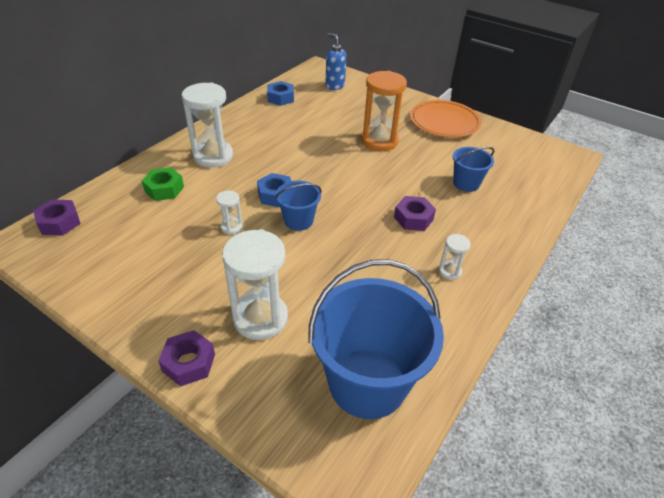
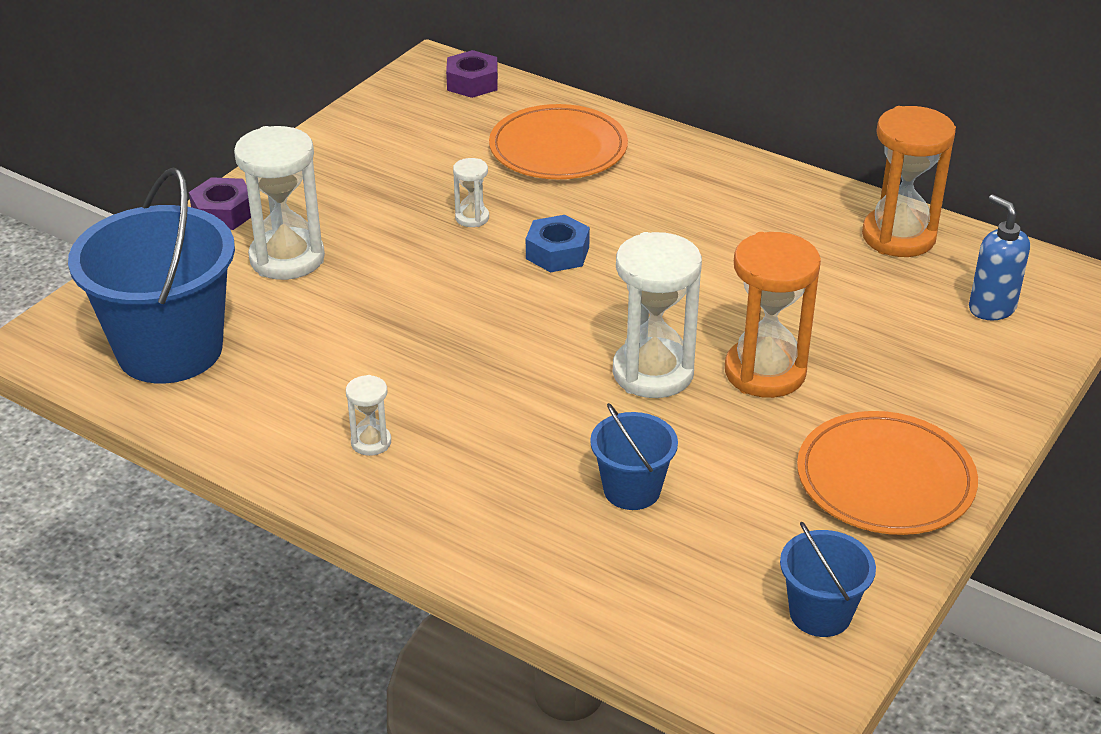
camera: 90 degrees right, 5 degrees down
green nut [142,167,184,201] -> orange plate [489,104,628,179]
white hourglass [182,82,233,168] -> white hourglass moved to [613,232,702,398]
blue nut [267,81,294,106] -> orange hourglass [862,106,956,257]
blue bucket [275,181,321,231] -> blue bucket moved to [780,522,876,637]
blue soap dispenser [325,33,347,90] -> blue soap dispenser turned 75 degrees counterclockwise [969,195,1030,320]
purple nut [394,196,436,231] -> none

